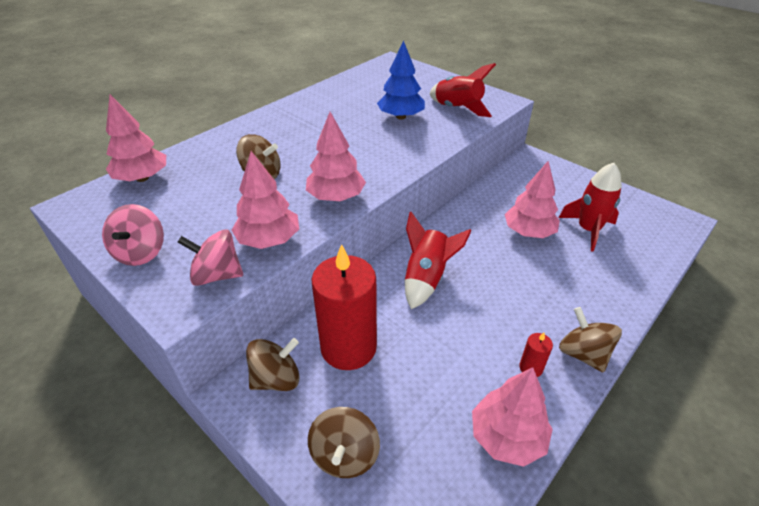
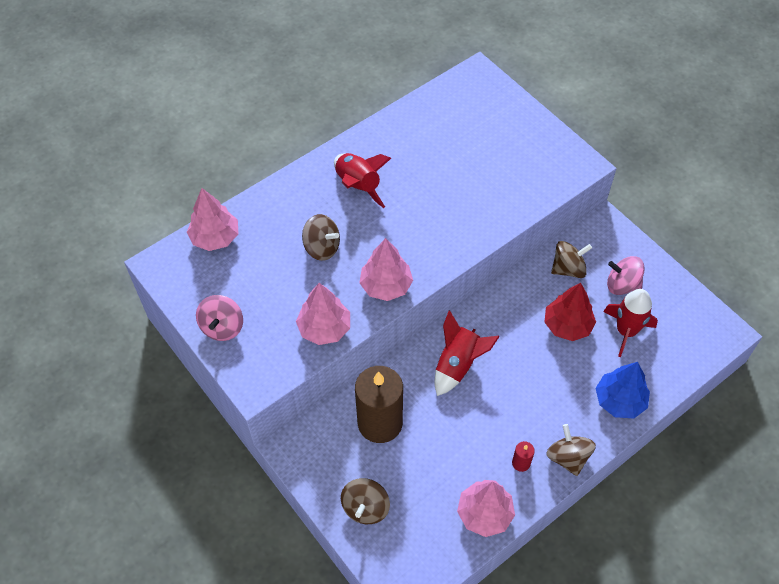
camera: 10 degrees right, 15 degrees up
pink spinning top [178,229,243,286] -> pink spinning top moved to [607,256,645,295]
brown spinning top [246,338,300,391] -> brown spinning top moved to [551,241,592,278]
red candle [311,244,377,370] -> brown candle [355,366,403,443]
blue tree [377,40,425,119] -> blue tree moved to [595,362,650,418]
red rocket [430,63,496,117] -> red rocket moved to [334,153,391,208]
pink tree [505,161,560,238] -> red tree [544,283,596,341]

